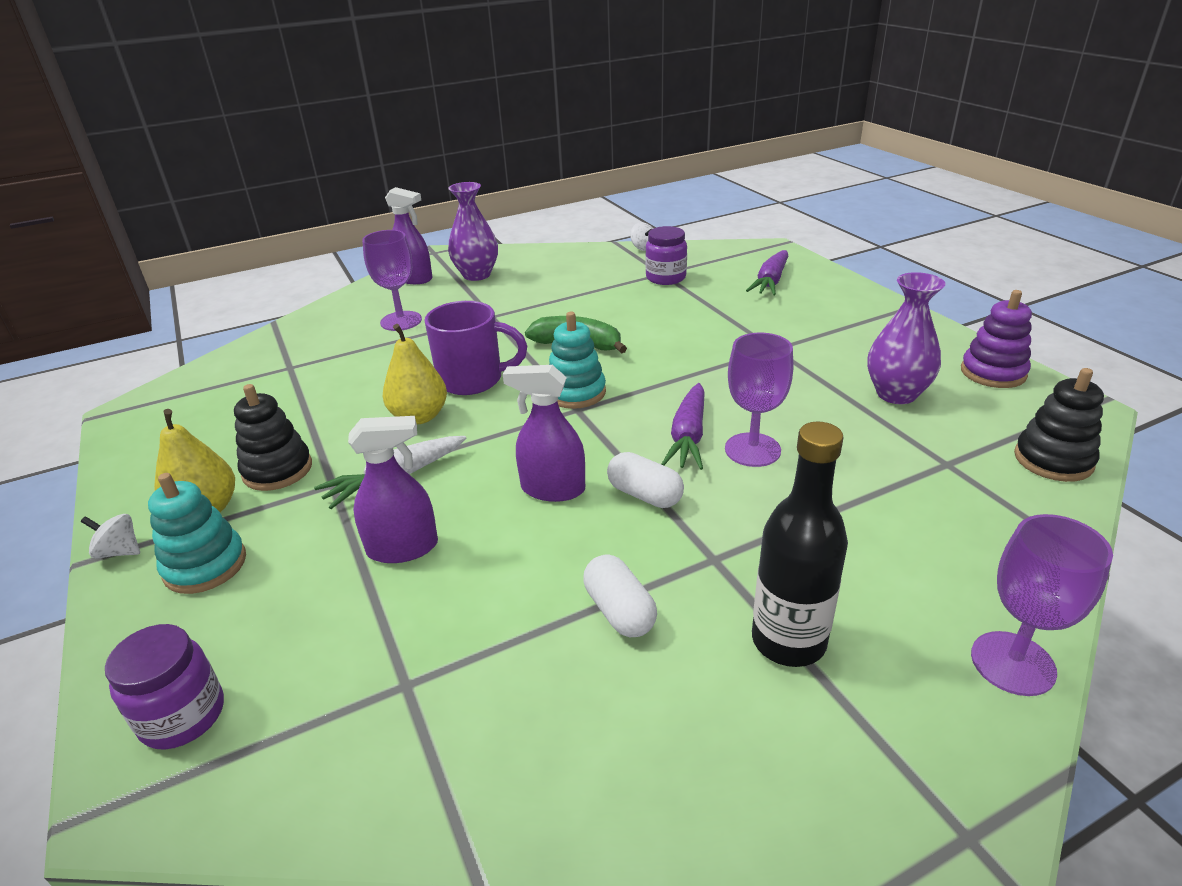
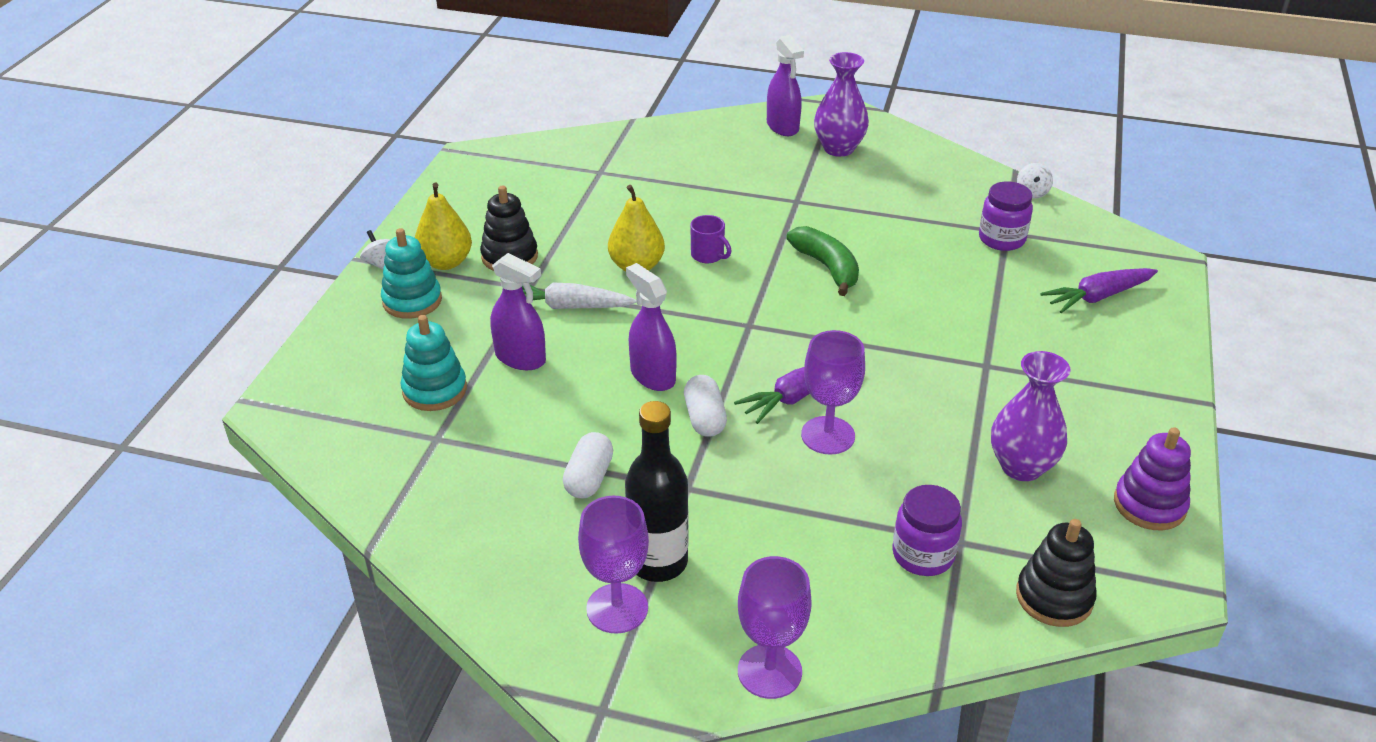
camera: 40 degrees right, 5 degrees up
purple jar [105,624,224,750] -> purple jar moved to [892,485,962,576]
purple goblet [362,230,422,331] -> purple goblet moved to [578,496,649,634]
purple mug [424,301,527,395] -> purple mug [690,215,731,263], size x0.53
turquoise stacking toy [549,312,606,409] -> turquoise stacking toy moved to [400,315,467,411]

